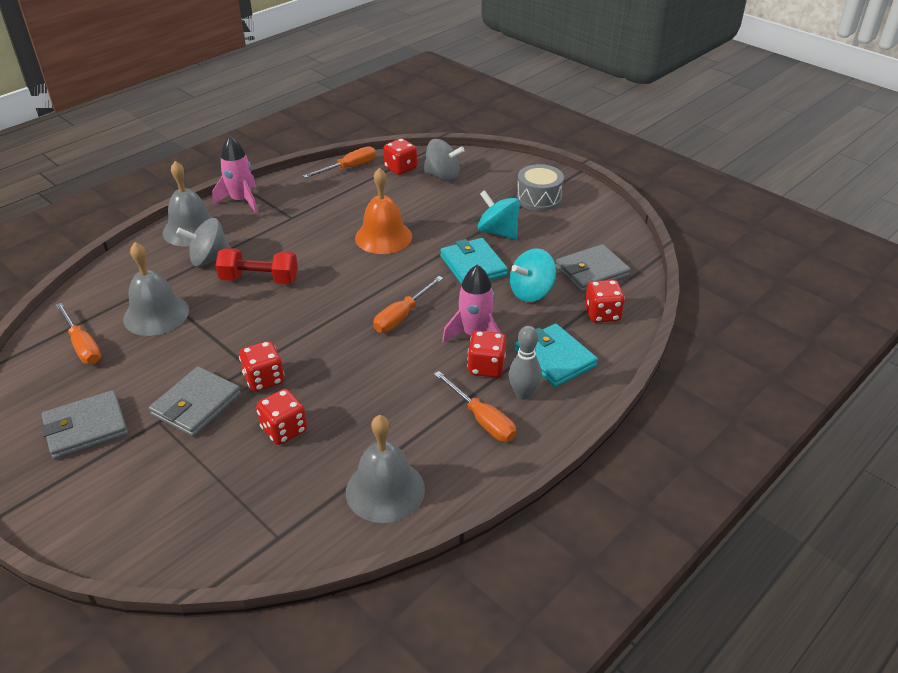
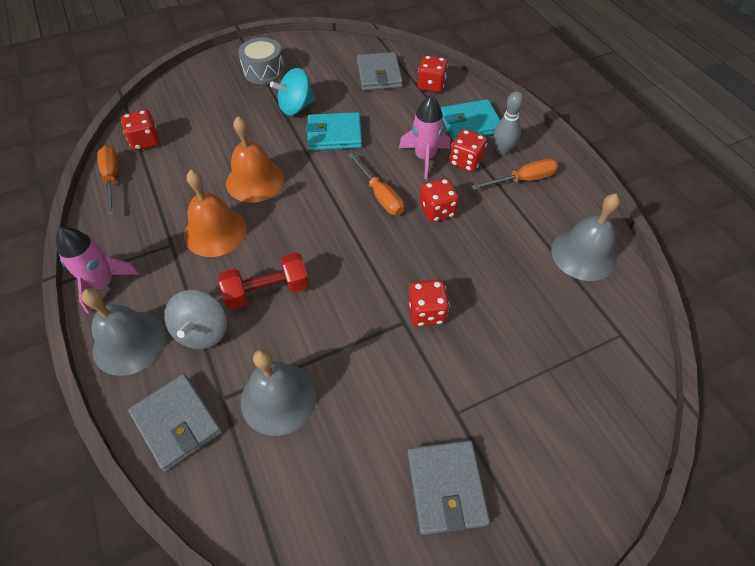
camera: 70 degrees left, 15 degrees up
orange screwdriver [56,303,101,364] -> none
grey wallet [149,367,241,437] -> grey wallet moved to [128,374,222,471]
red dumbbell [215,248,298,284] -> red dumbbell turned 45 degrees clockwise [218,252,309,310]
red dice [256,389,307,445] -> red dice moved to [420,178,459,222]
grey spinning top [423,139,465,181] -> none
turquoise spinning top [510,248,556,302] -> none
none -> orange bell [184,170,247,257]

